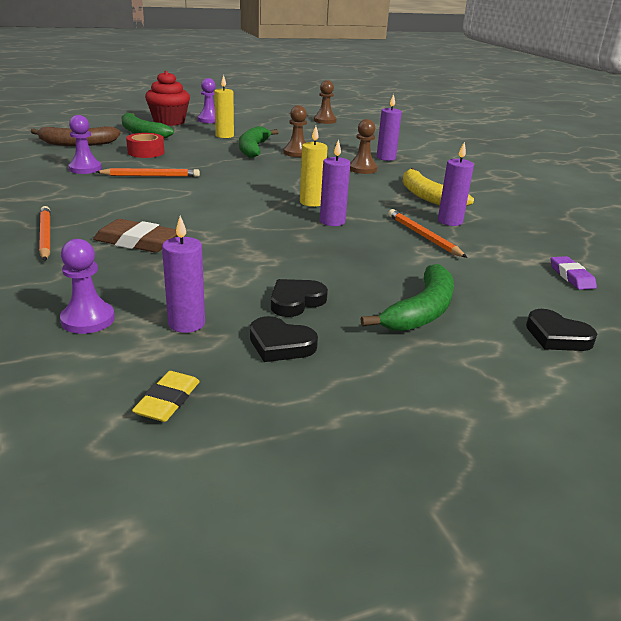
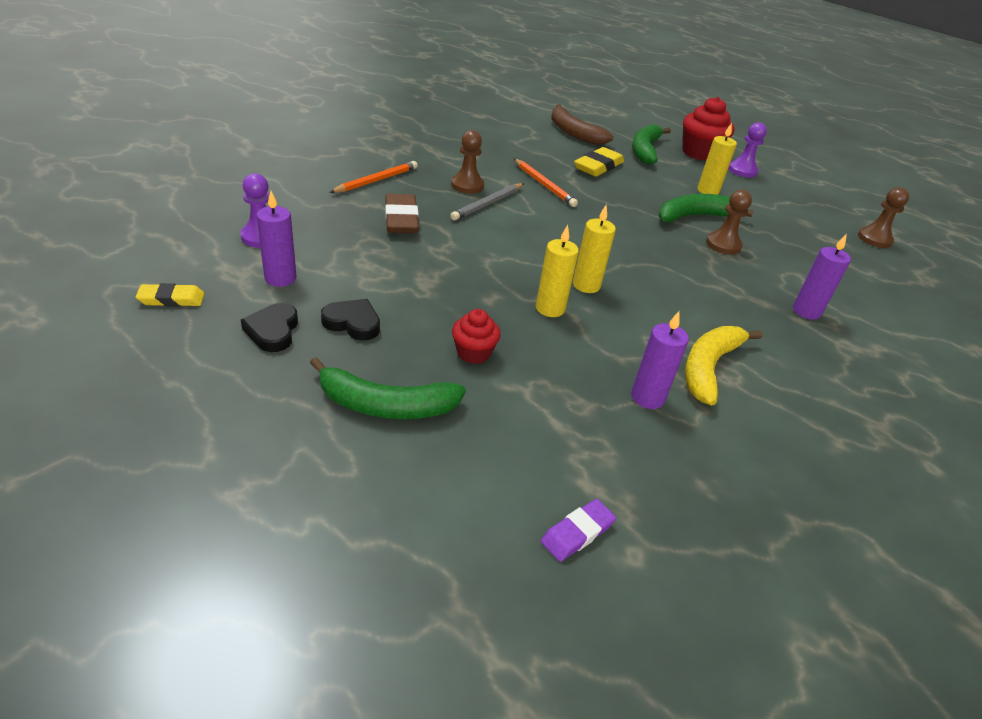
camera: 60 degrees right, 10 degrees up
purple pawn [68,115,102,174] -> none
red tape [126,133,165,158] -> yellow eraser [574,147,624,177]
purple candle [320,139,350,226] -> yellow candle [536,225,579,317]
brown pawn [350,119,377,174] -> brown pawn moved to [451,130,484,194]
orange pencil [388,209,468,258] -> none
black heart [526,309,597,351] -> none
none -> grey pencil [450,183,524,220]
none -> red cupcake [452,309,500,364]

